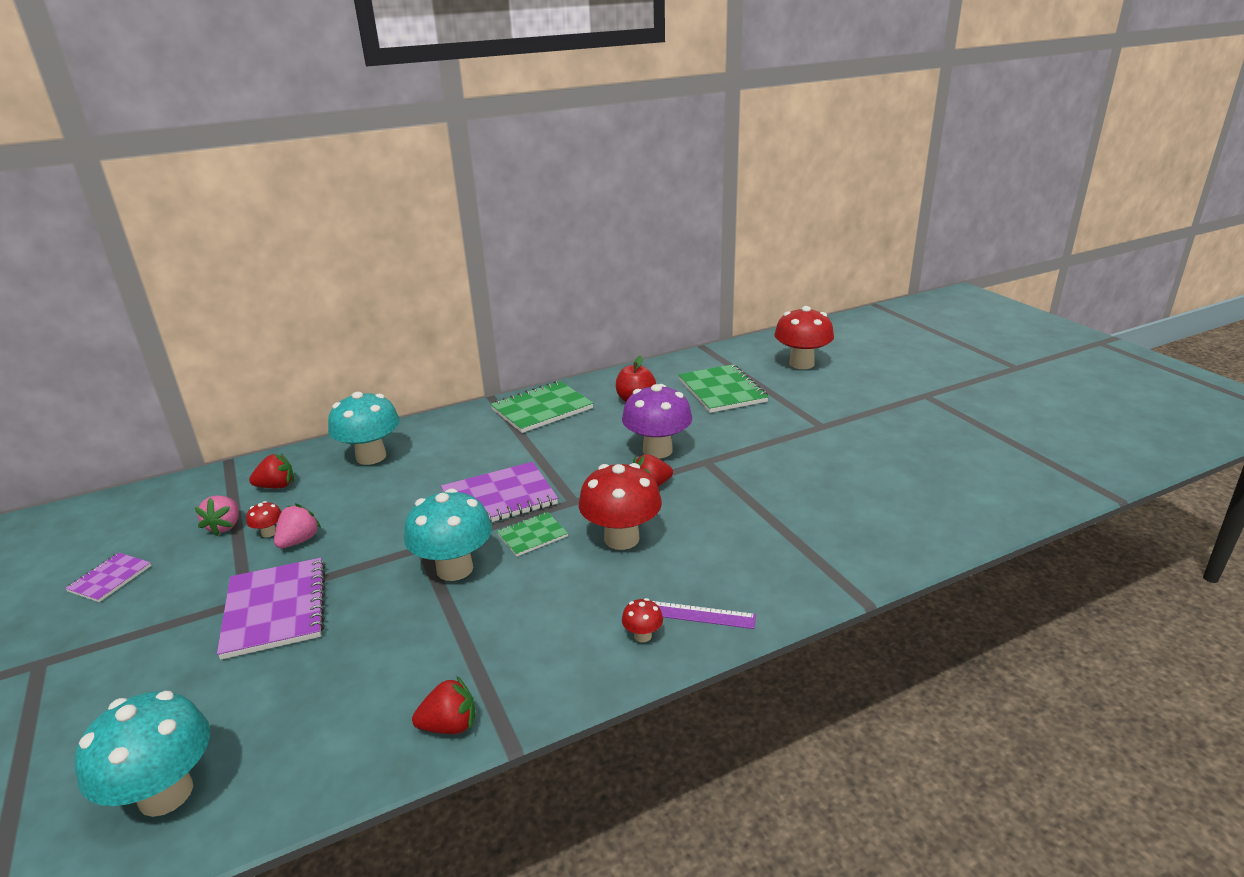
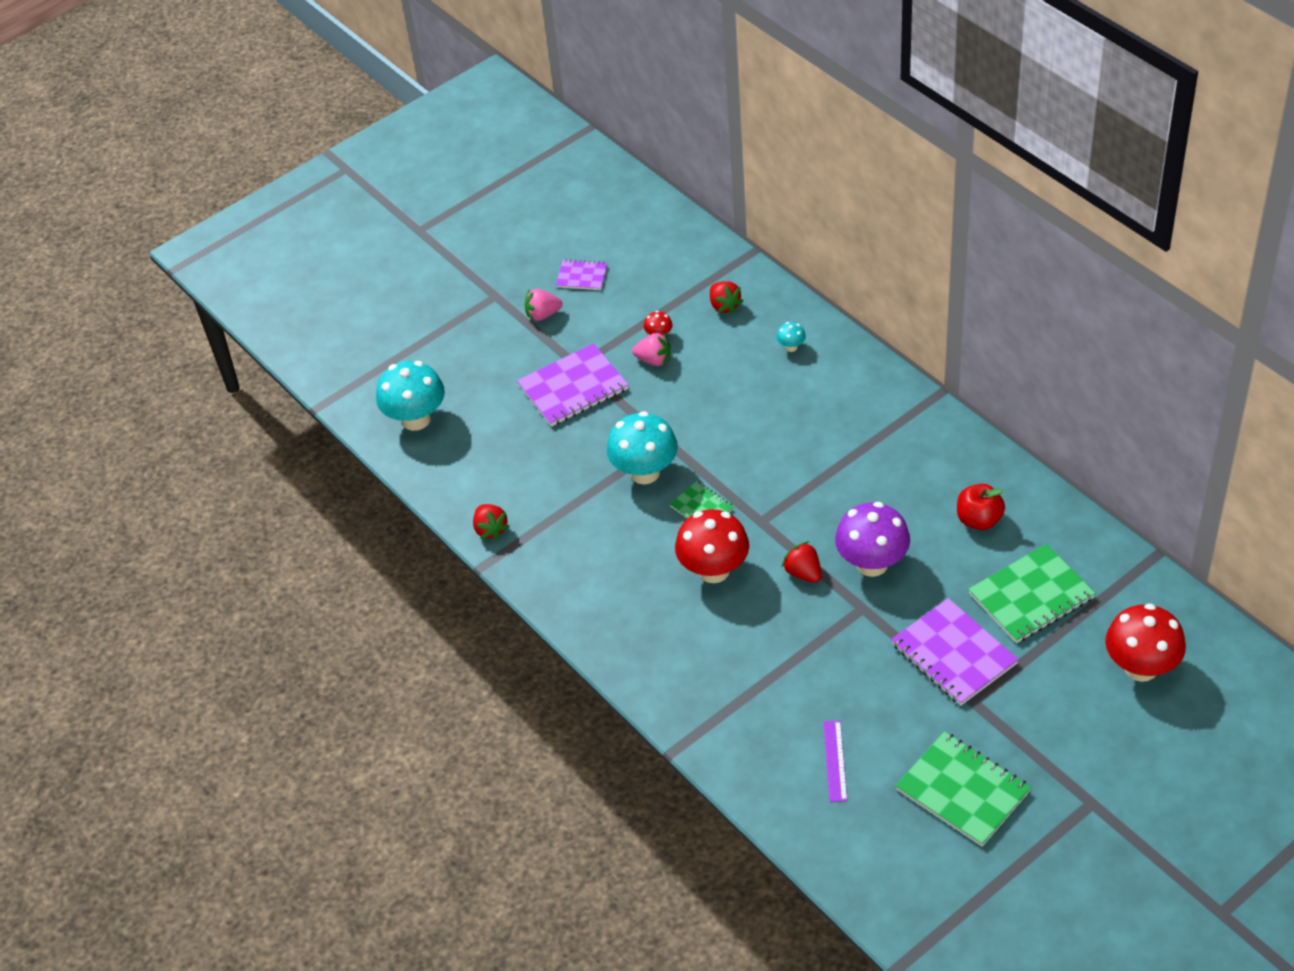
camera: 80 degrees right, 20 degrees up
pink strawberry [195,495,238,536] -> pink strawberry moved to [525,289,563,321]
turquoise mushroom [328,392,400,465] -> turquoise mushroom [777,322,806,352], size x0.43
purple notebook [441,462,558,523] -> purple notebook moved to [891,598,1019,706]
green notebook [490,381,593,433] -> green notebook moved to [896,731,1031,847]
red mushroom [622,598,663,642] -> none
purple ruler [653,601,756,629] -> purple ruler moved to [823,720,847,802]

